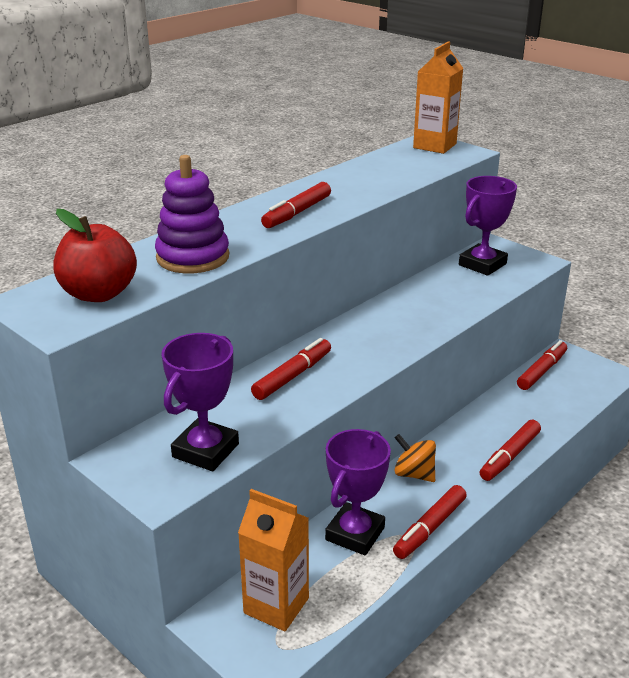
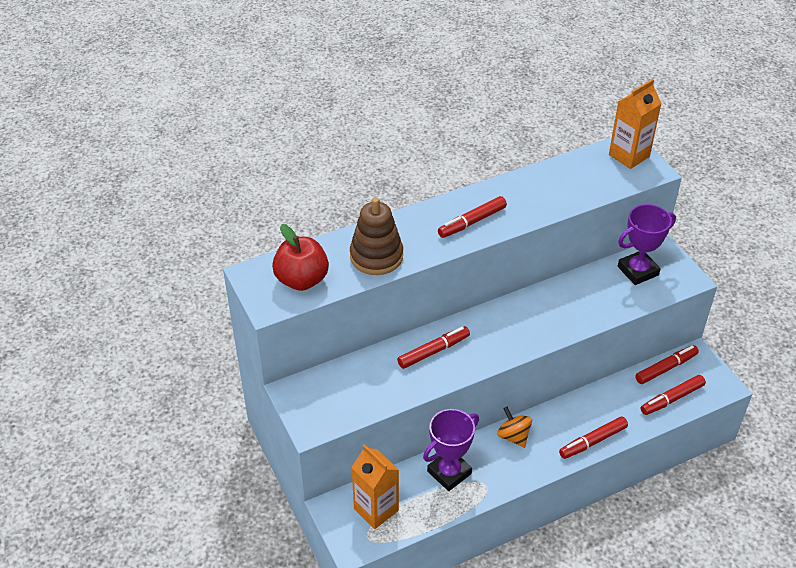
camera: 20 degrees right, 15 degrees up
purple stacking toy [155,155,229,273] -> brown stacking toy [350,197,403,275]
purple trophy [162,333,239,471] -> none
red marker [393,485,467,559] -> red marker moved to [641,375,706,415]

